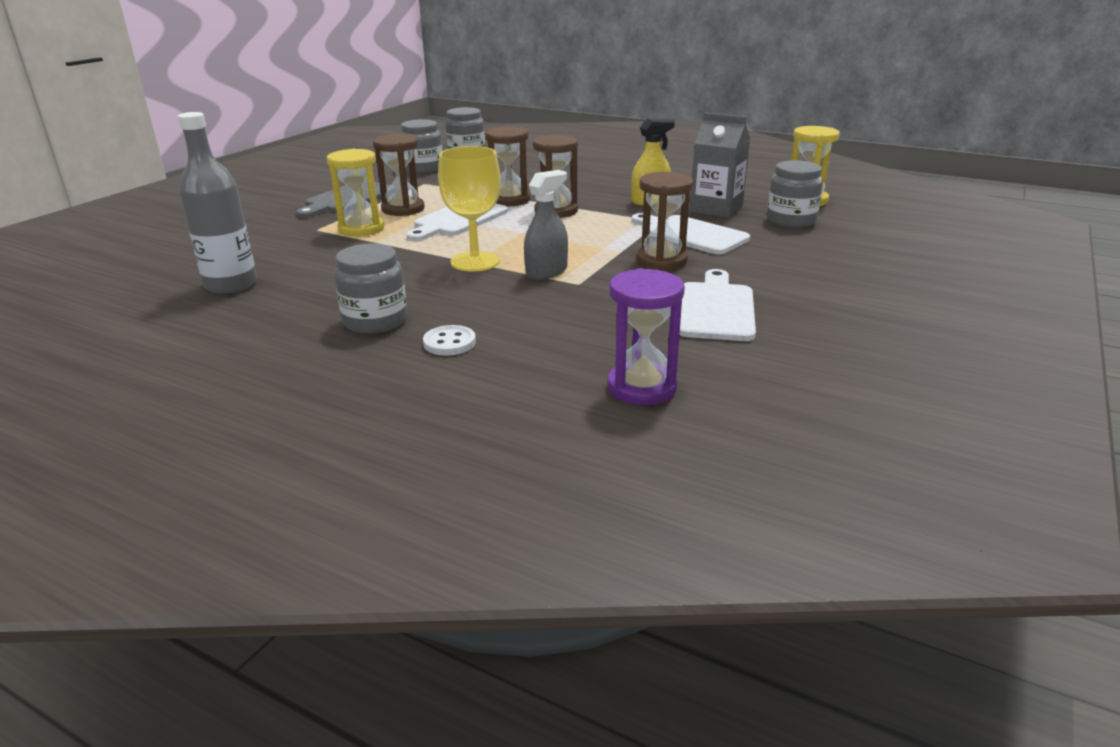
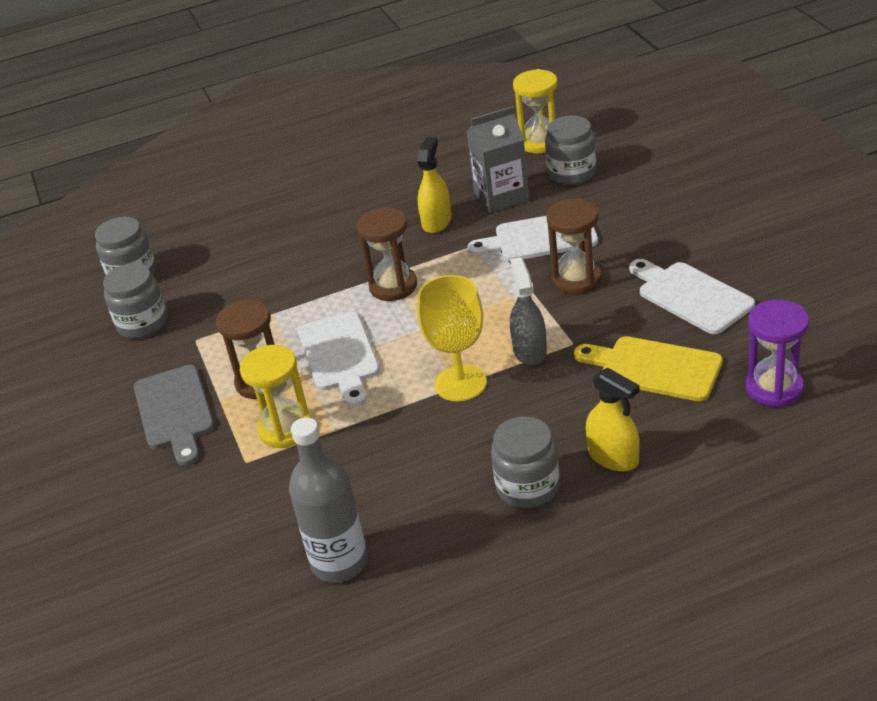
camera: 45 degrees left, 10 degrees up
white button [423,325,476,356] -> yellow spray bottle [586,368,640,472]
brown hourglass [485,126,530,206] -> none
none -> yellow cutting board [574,336,723,401]

